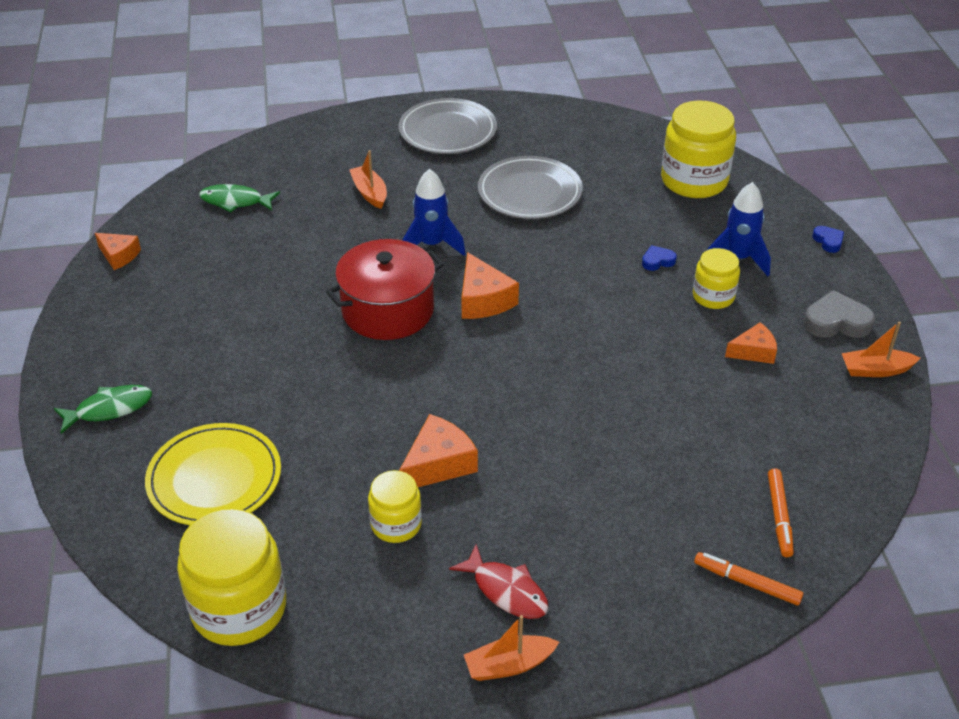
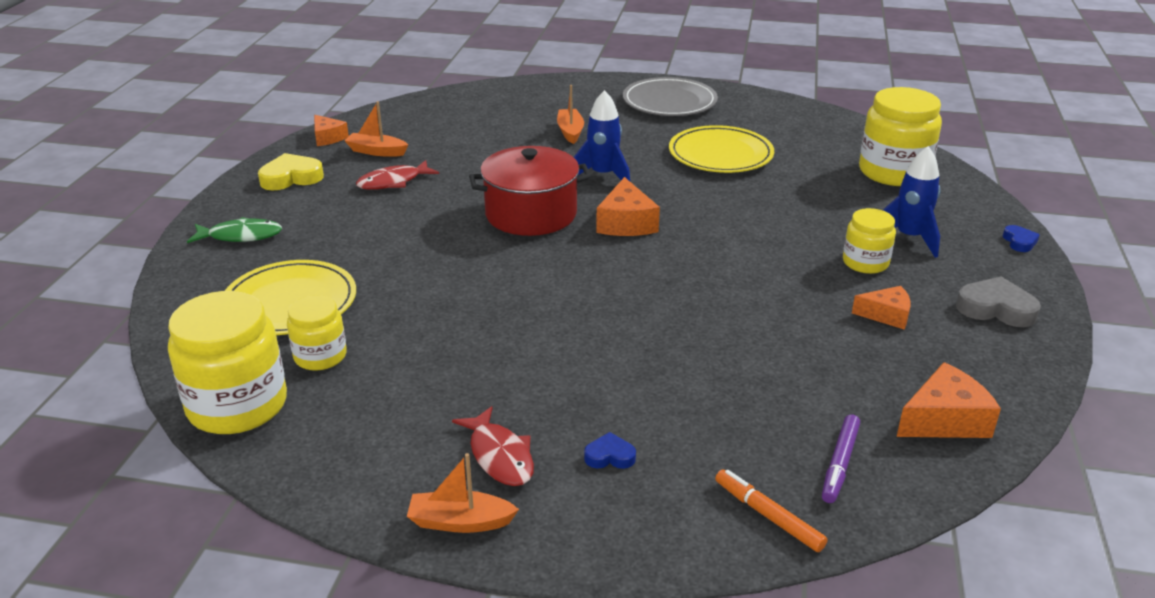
camera: 20 degrees right, 10 degrees down
green fish [199,184,280,213] -> none
yellow jar [368,470,422,543] -> yellow jar moved to [287,295,347,371]
orange cheese [399,414,478,487] -> orange cheese moved to [897,362,1001,438]
grey plate [478,156,583,219] -> yellow plate [669,125,774,173]
blue heart [642,245,677,271] -> blue heart moved to [584,432,636,469]
orange marker [768,468,794,557] -> purple marker [822,414,860,503]
orange boat [841,321,920,377] -> orange boat moved to [344,101,408,157]
none -> yellow heart [258,153,324,191]
none -> red fish [356,160,439,190]

